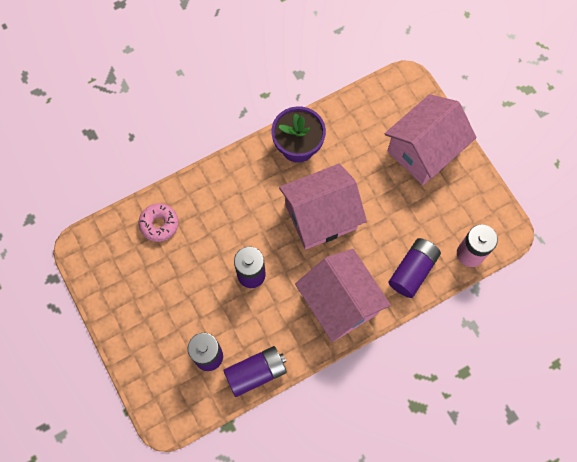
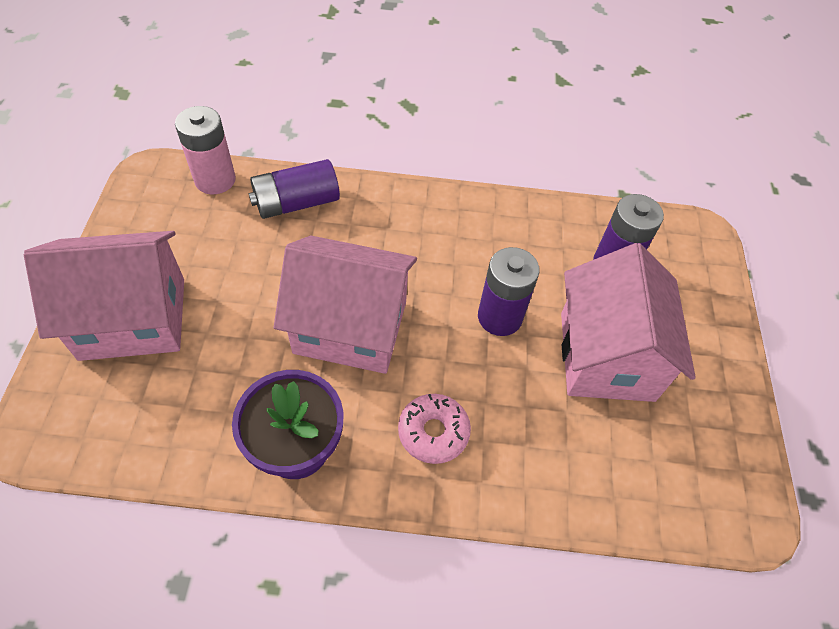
camera: 150 degrees left, 15 degrees down
pink donut [139,203,178,242] -> pink donut moved to [398,394,471,464]
purple battery [223,346,287,397] -> none
pink house [295,249,391,342] -> pink house moved to [561,243,696,402]

